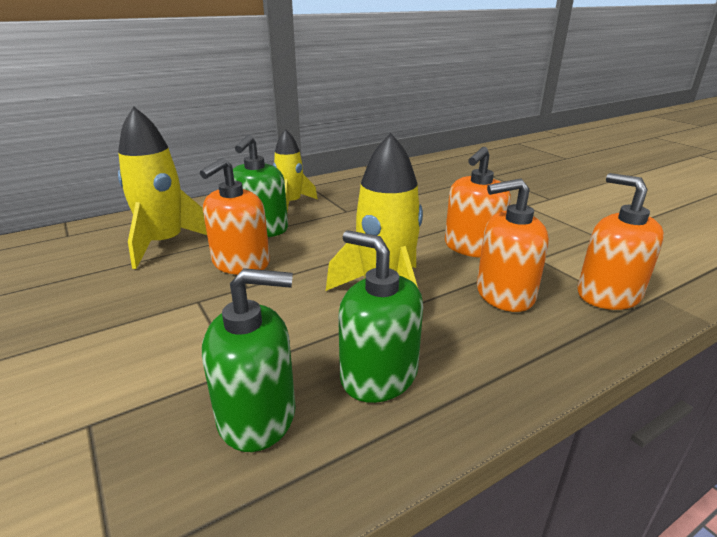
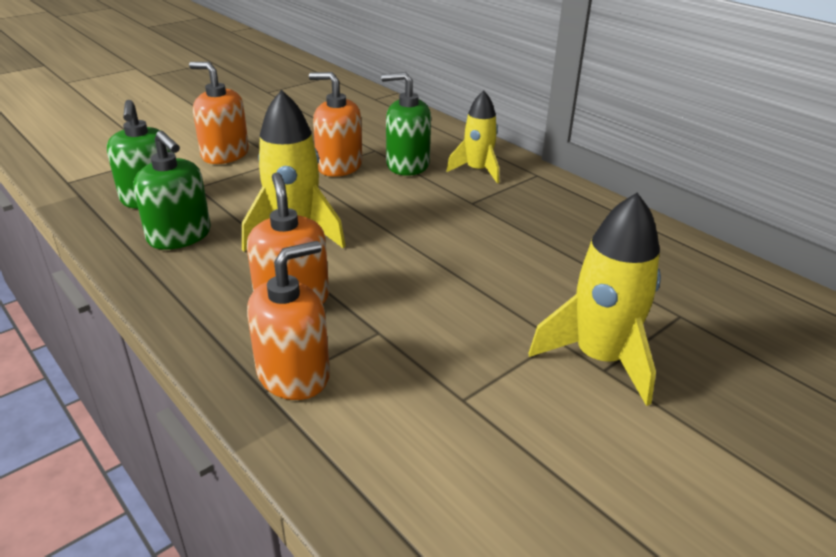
camera: 80 degrees right, 5 degrees up
yellow rocket [118,107,207,269] -> yellow rocket moved to [529,193,661,406]
green soap dispenser [338,230,423,403] -> green soap dispenser turned 105 degrees clockwise [133,131,211,250]
orange soap dispenser [445,147,511,258] -> orange soap dispenser moved to [189,62,249,164]

